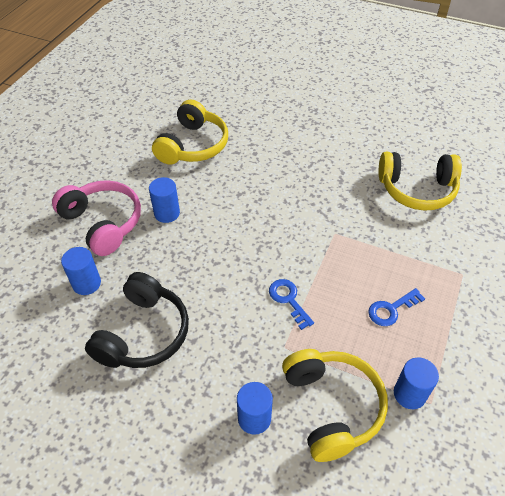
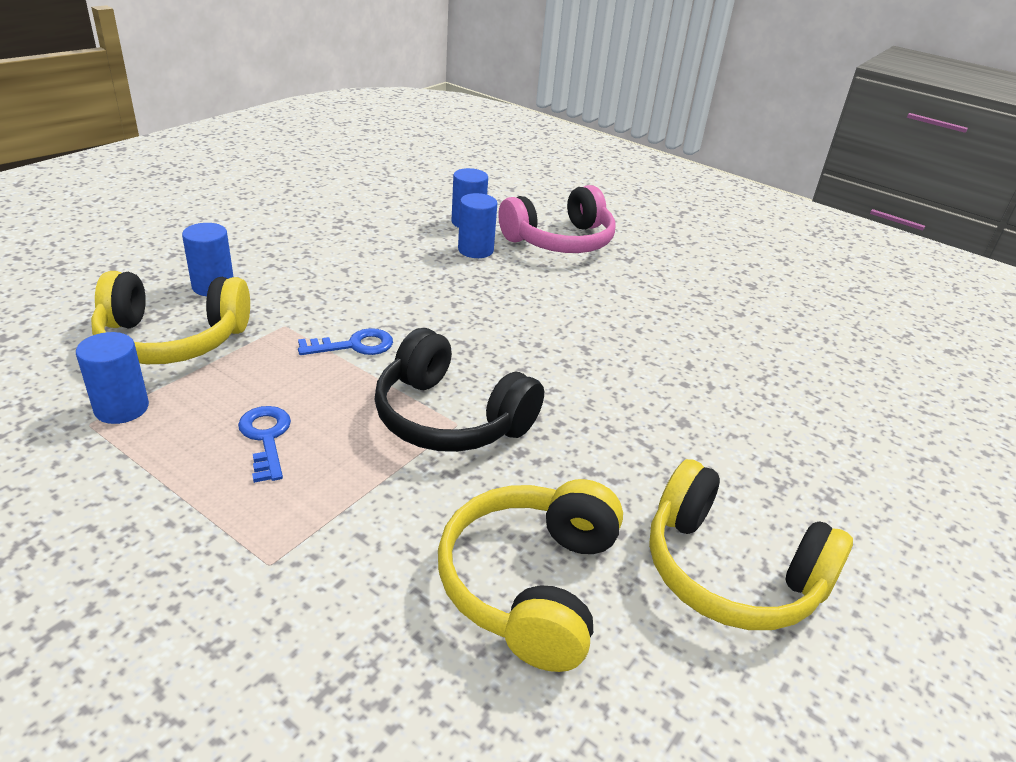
camera: 100 degrees right, 15 degrees down
black headphones [85,272,189,368] -> black headphones moved to [374,328,544,452]
blue cylinder [149,177,180,223] -> blue cylinder moved to [458,193,497,258]
yellow headphones [152,99,228,165] -> yellow headphones moved to [649,459,853,630]

